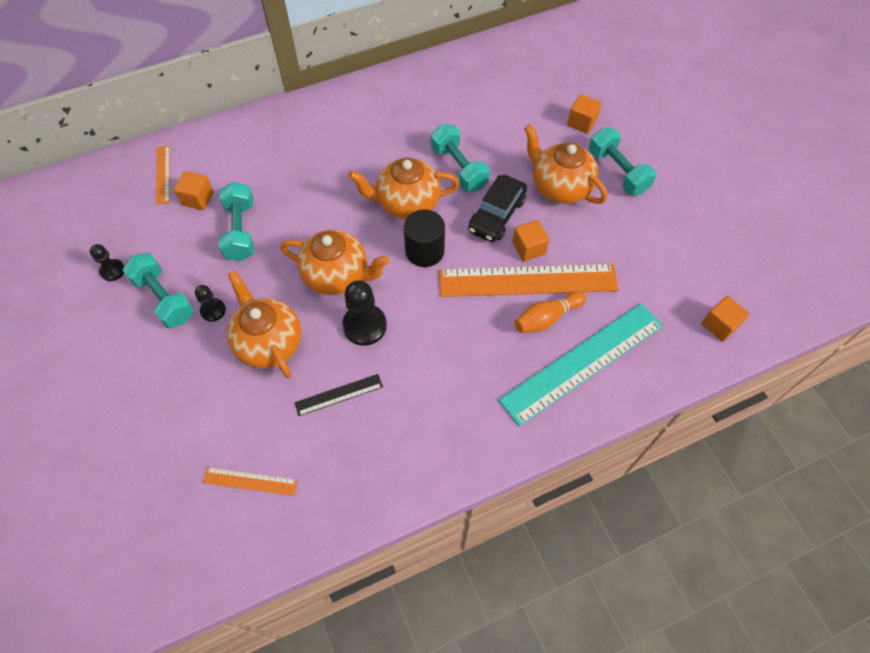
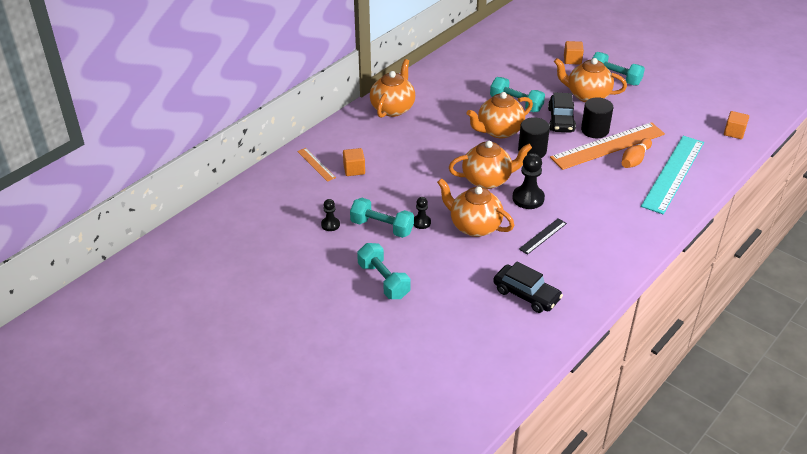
camera: 25 degrees left, 20 degrees down
orange ruler [203,467,298,496] -> black car [493,261,563,313]
turquoise dumbbell [219,182,254,261] -> turquoise dumbbell moved to [357,243,410,299]
orange cube [512,220,549,261] -> black cylinder [581,97,613,138]
none -> orange teapot [370,59,415,118]

